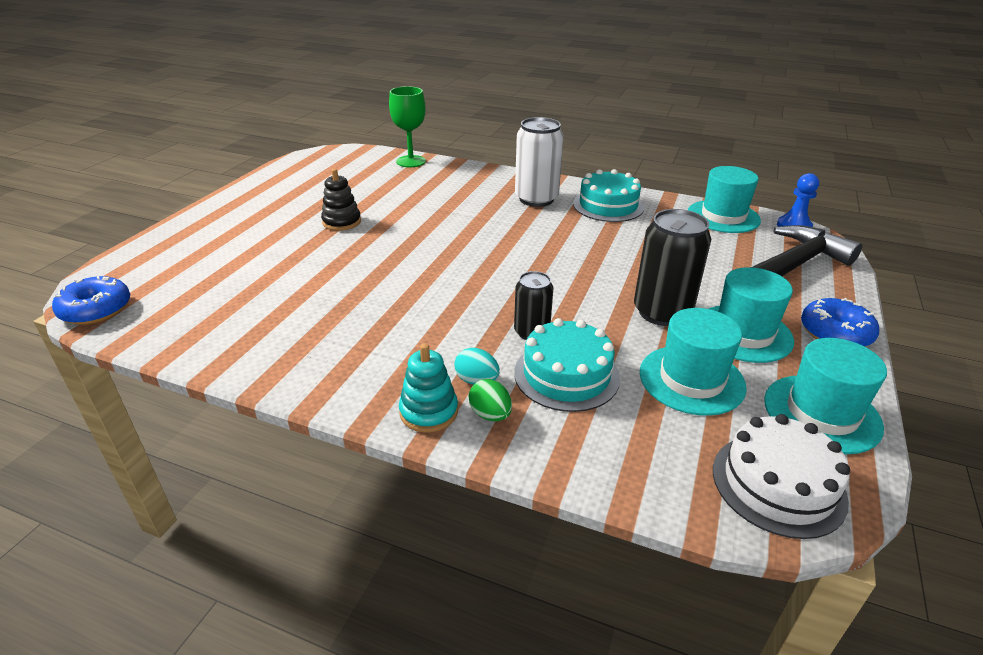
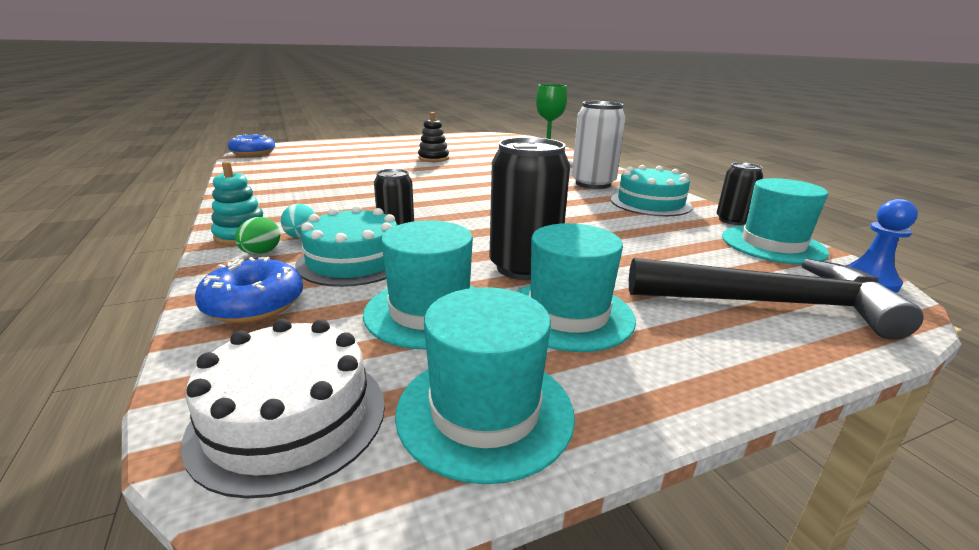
camera: 45 degrees right, 10 degrees down
blue donut [801,298,879,347] -> blue donut moved to [195,257,303,323]
none -> black can [717,162,763,225]

